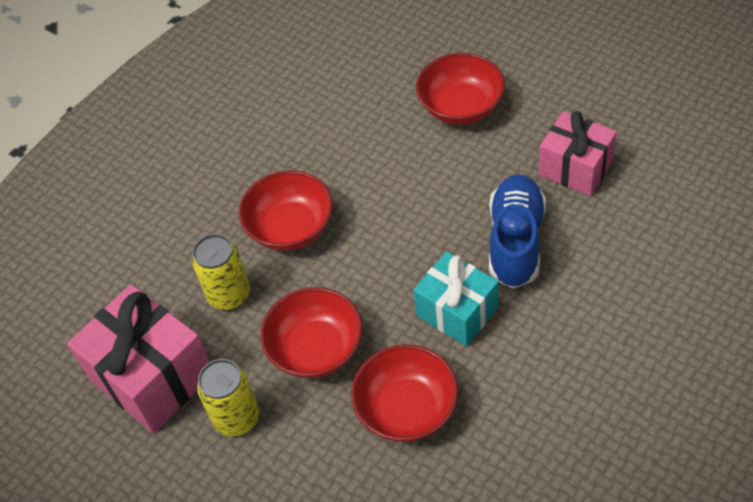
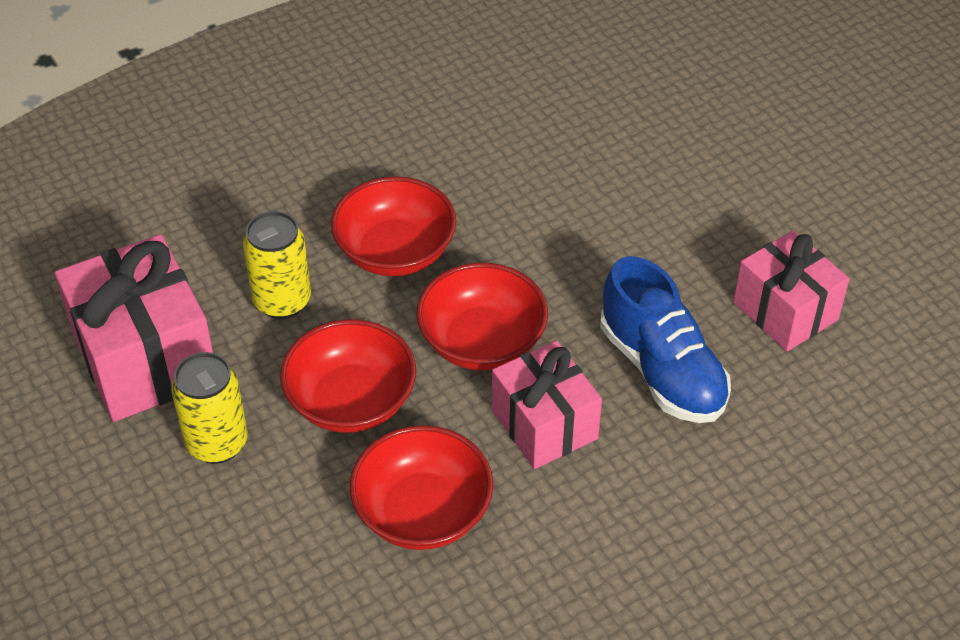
camera: 15 degrees right, 5 degrees down
turquoise gift [413,252,498,347] -> pink gift [492,341,602,469]
red bowl [416,53,505,125] -> red bowl moved to [416,263,548,370]
blue shoe [489,174,546,288] -> blue shoe turned 120 degrees clockwise [600,256,731,423]

